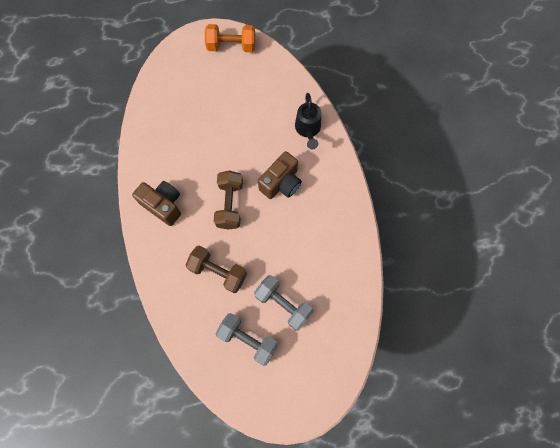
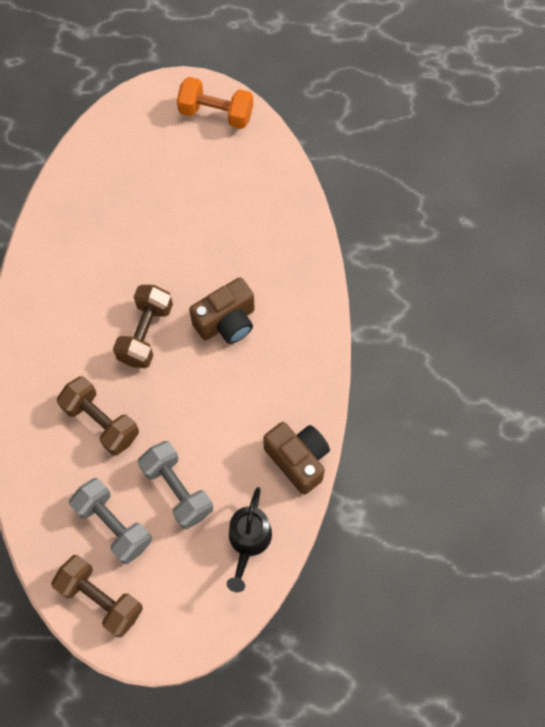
camera: 15 degrees right, 5 degrees down
brown camera [132,181,181,226] -> brown camera moved to [263,422,330,495]
black watering can [295,93,321,149] -> black watering can moved to [227,487,272,592]
none -> brown dumbbell [51,555,143,637]

